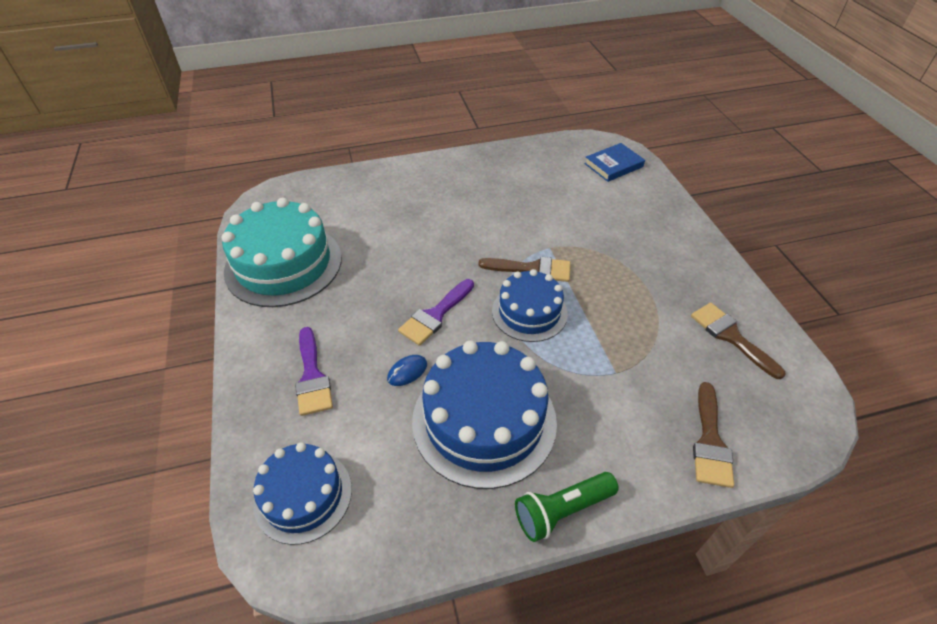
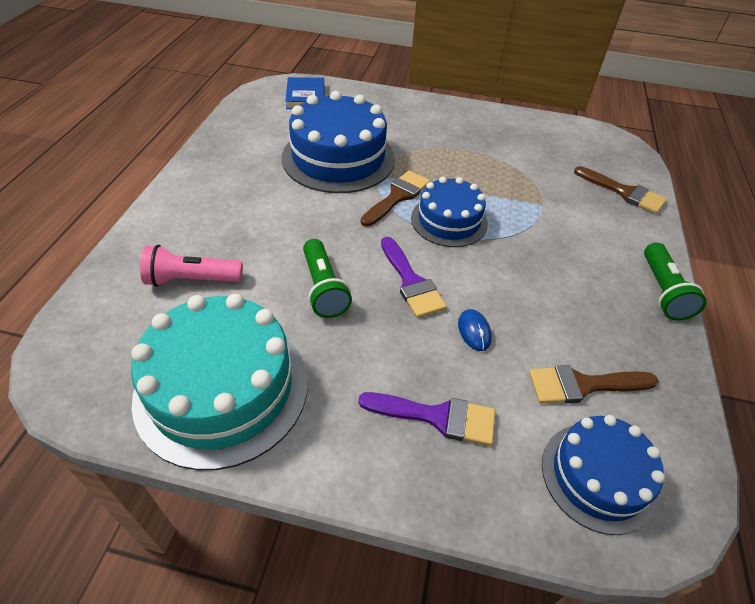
camera: 65 degrees left, 0 degrees up
blue cake [412,340,557,489] -> blue cake moved to [282,91,395,193]
brown brush [691,303,785,379] -> brown brush moved to [529,365,658,403]
none -> pink flashlight [140,245,243,287]
none -> green flashlight [303,239,352,318]

